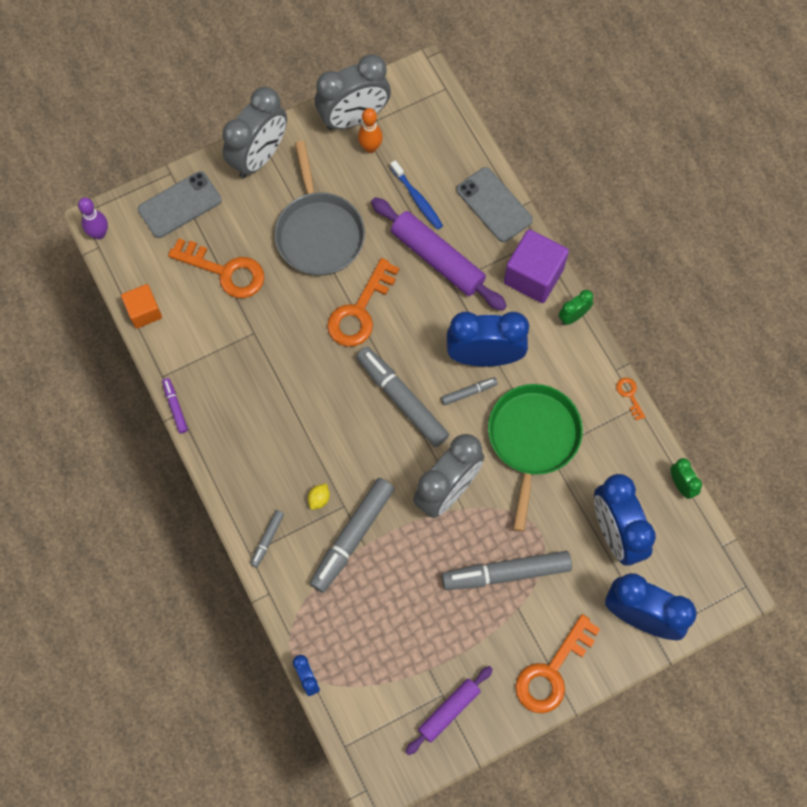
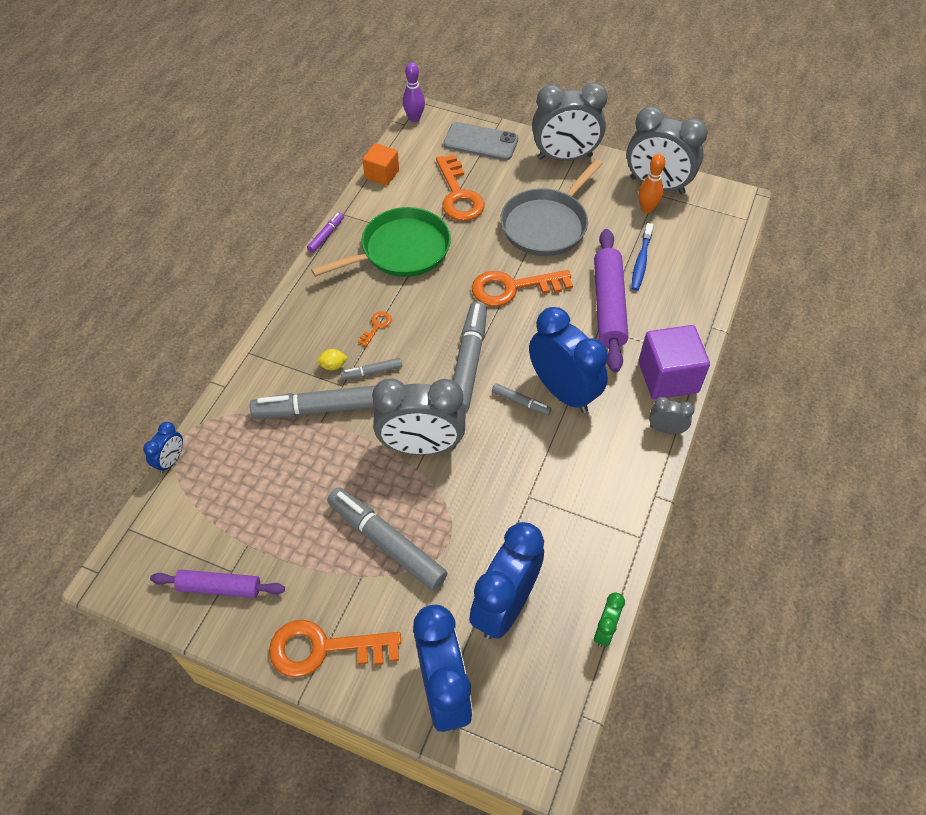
camera: 50 degrees right, 15 degrees down
grey marker [250,510,284,568] -> grey marker moved to [341,358,402,380]
grey phone [457,167,533,242] -> none
green pan [488,384,583,532] -> green pan moved to [311,207,451,277]
green clock [558,290,593,325] -> grey clock [649,397,695,434]
orange key [616,378,645,420] -> orange key moved to [358,311,392,347]

